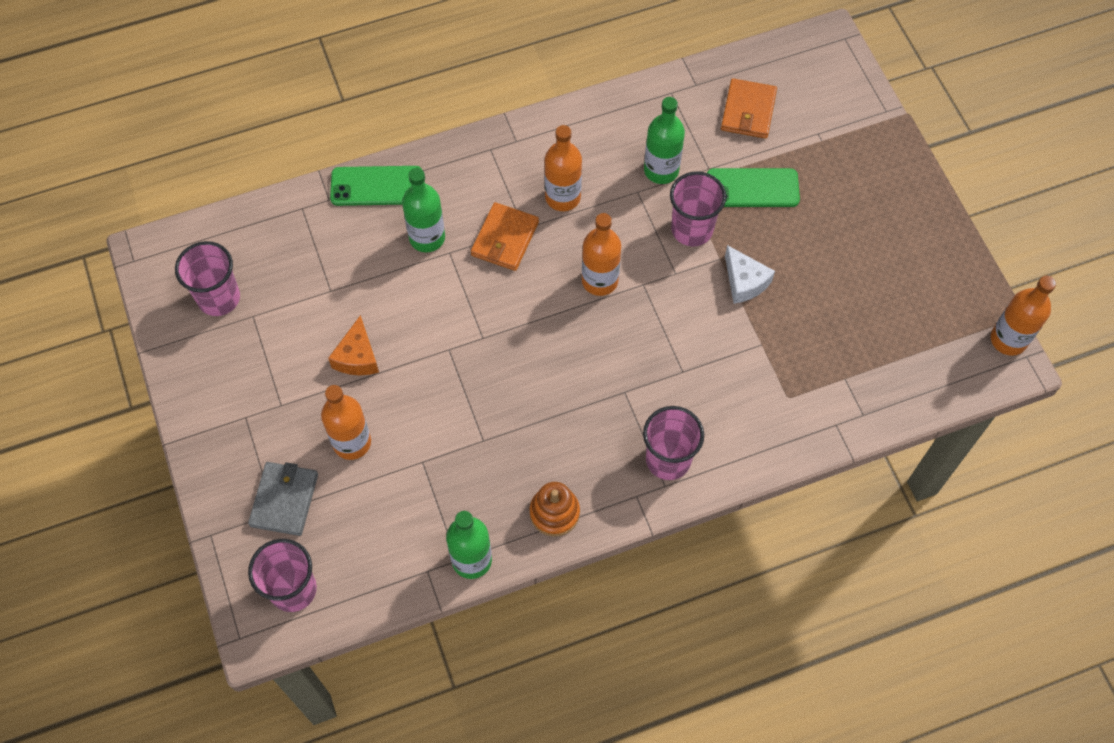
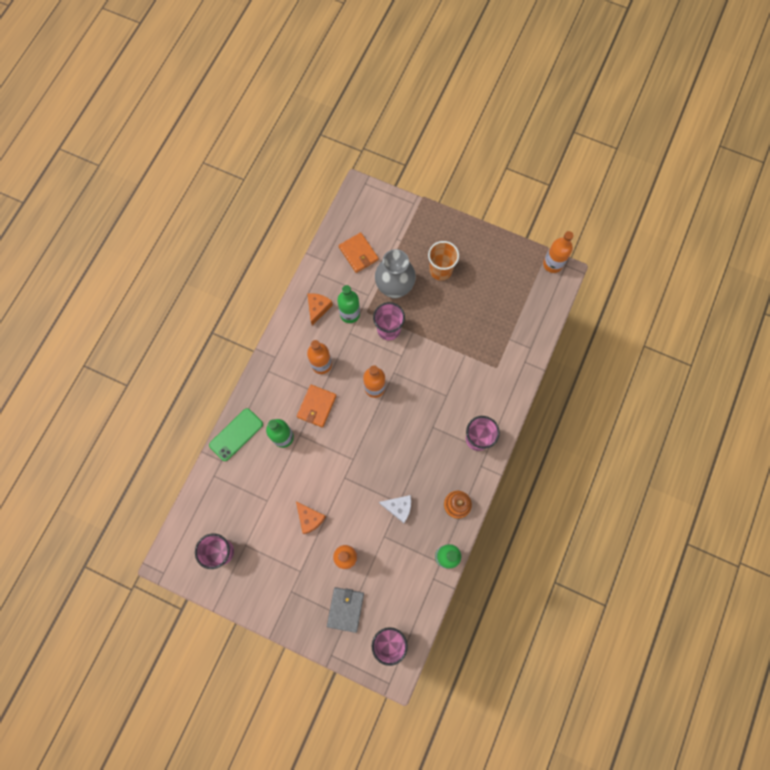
camera: 45 degrees left, 10 degrees up
grey wallet [248,462,318,536] -> grey wallet turned 45 degrees clockwise [327,587,364,633]
orange wallet [471,202,539,271] -> orange wallet turned 45 degrees clockwise [297,385,337,427]
green phone [707,168,800,207] -> grey vase [375,249,416,298]
white cheese [725,245,775,304] -> white cheese moved to [379,495,411,523]
none -> orange cheese [307,293,333,326]
none -> orange cup [428,241,459,281]

